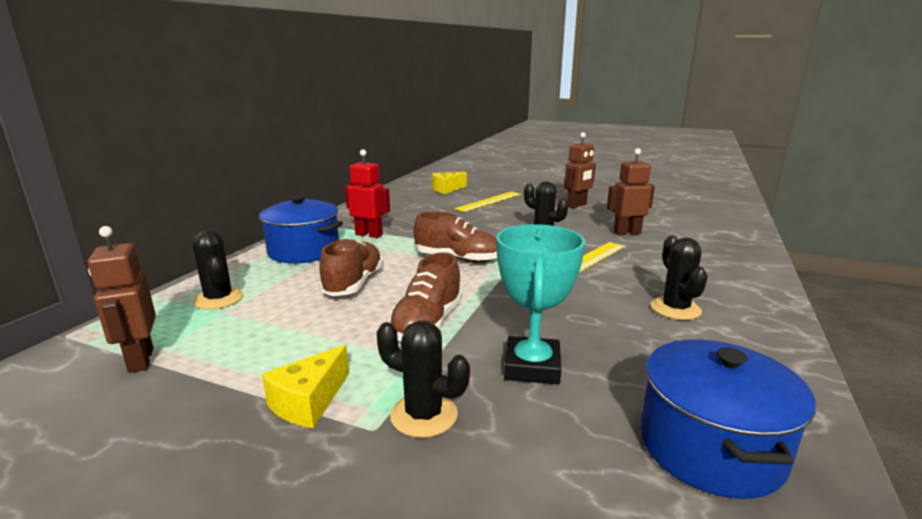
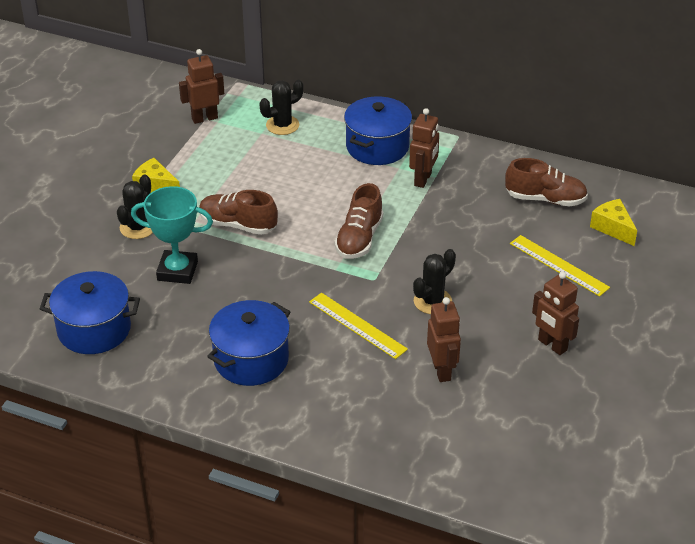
camera: 90 degrees right, 20 degrees up
brown shoe [319,238,383,296] -> brown shoe moved to [505,158,588,206]
red robot [345,149,390,238] -> brown robot [409,108,439,188]
black cactus [651,236,708,320] -> blue pot [207,300,290,386]

